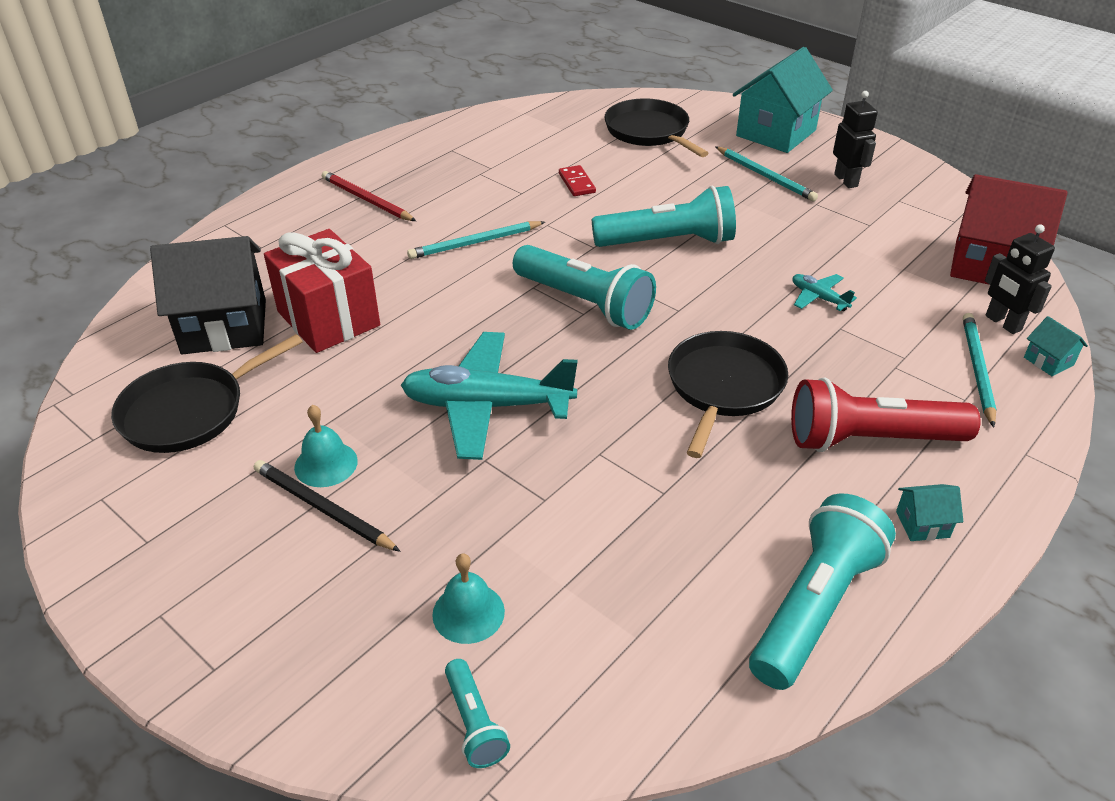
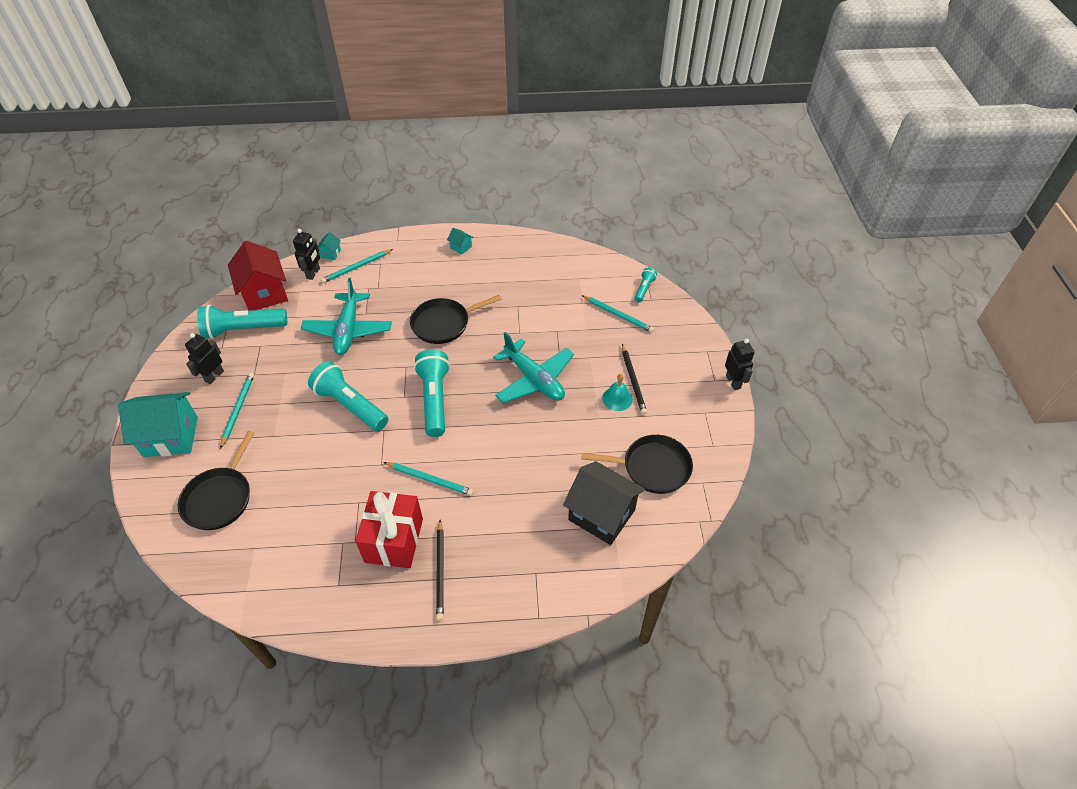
camera: 135 degrees left, 10 degrees up
red gift [264,229,380,353] -> red gift moved to [355,491,423,568]
red pencil [322,171,416,221] -> black pencil [436,520,444,621]
turquoise bell [432,553,505,644] -> turquoise pencil [581,295,654,333]
red domino [559,165,596,196] -> none
turquoise flashlight [749,493,896,690] -> turquoise flashlight moved to [197,305,287,339]
red flashlight [791,377,981,452] -> none
turquoise plane [792,274,857,311] -> turquoise plane [301,278,392,355], size x2.23
none -> black robot [725,339,755,390]

